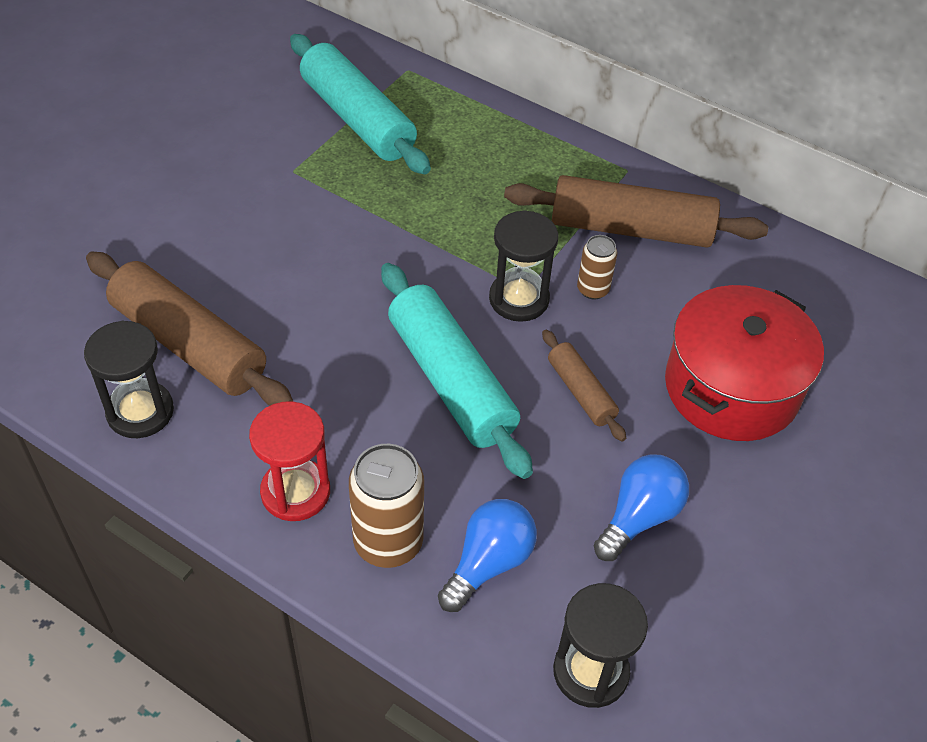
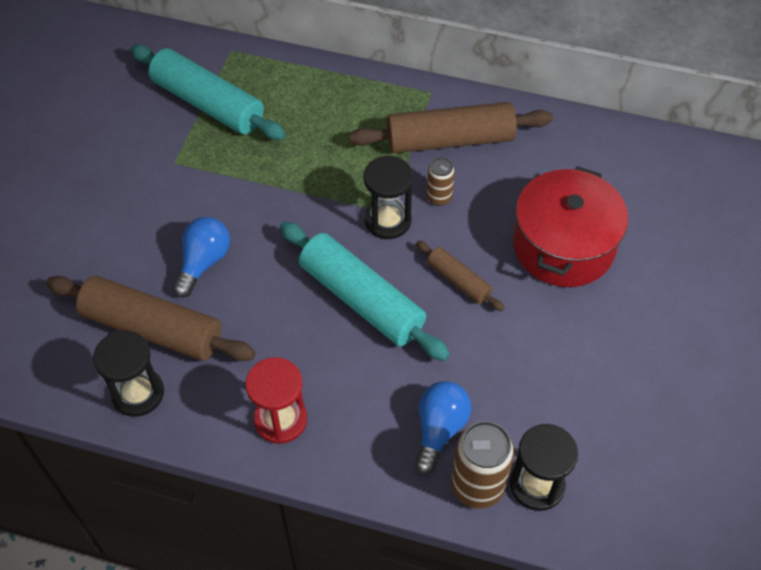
camera: 15 degrees left, 5 degrees up
brown can [349,444,424,568] -> brown can moved to [451,421,514,509]
blue light bulb [594,454,689,561] -> blue light bulb moved to [173,217,230,298]

